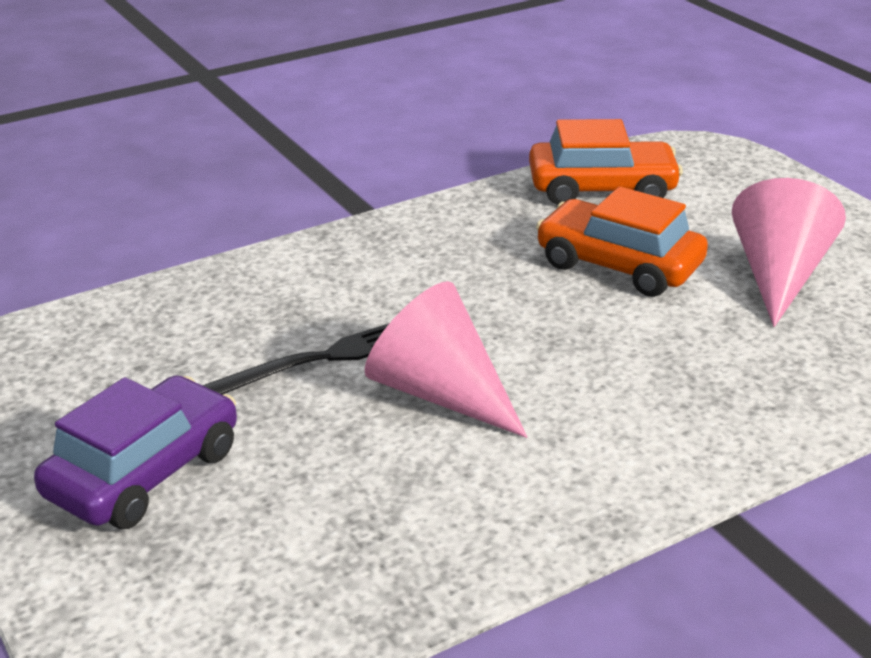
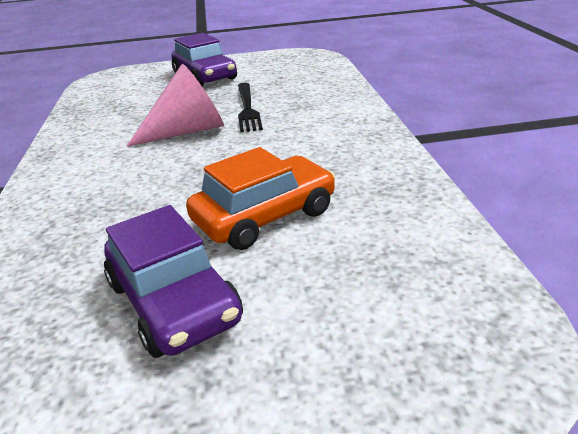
camera: 115 degrees right, 0 degrees up
orange car [529,119,683,205] -> none
pink cone [732,178,846,327] -> purple car [104,205,243,358]

